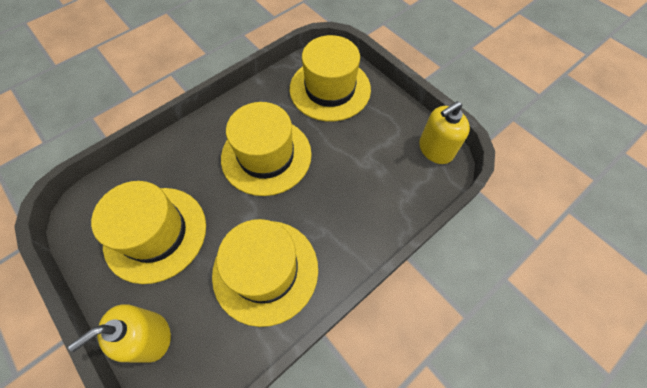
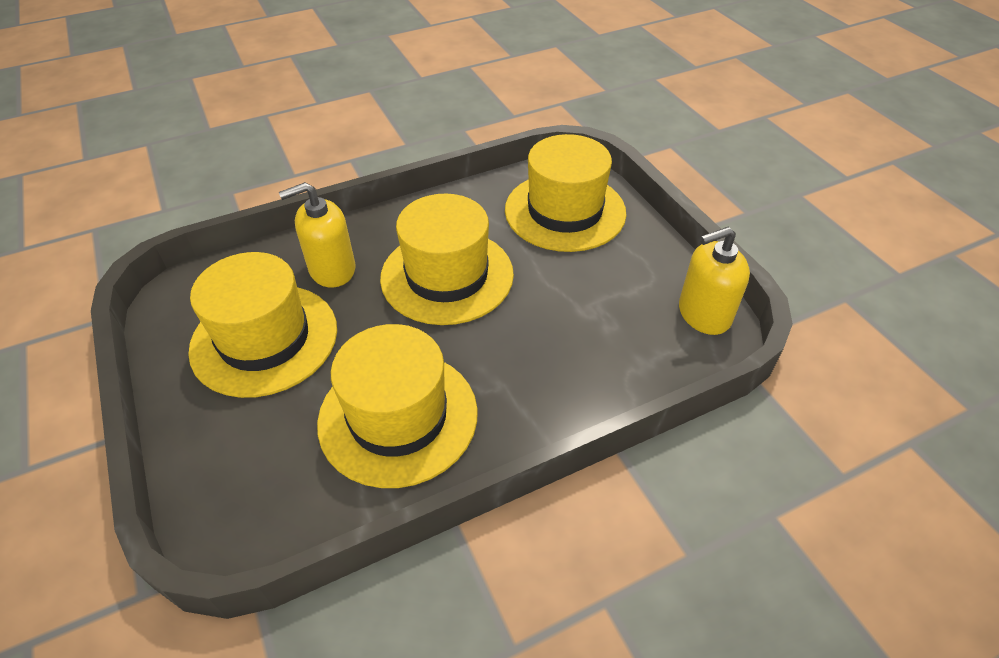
camera: 15 degrees right, 15 degrees down
yellow soap dispenser [68,304,171,363] -> yellow soap dispenser moved to [279,182,356,287]

